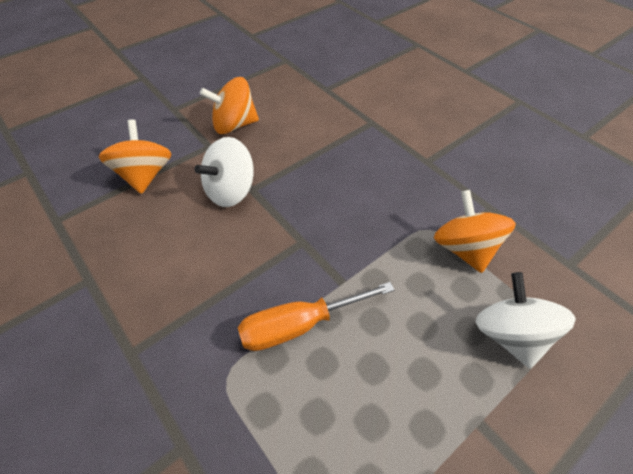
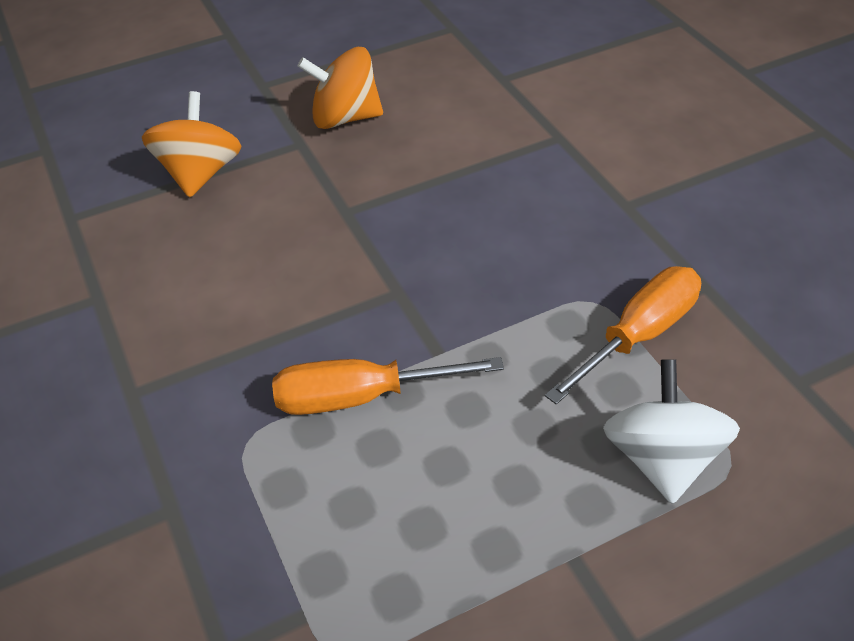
camera: 15 degrees right, 5 degrees down
white spinning top [195,137,254,207] -> none
orange spinning top [434,190,516,273] -> orange screwdriver [545,266,701,404]

